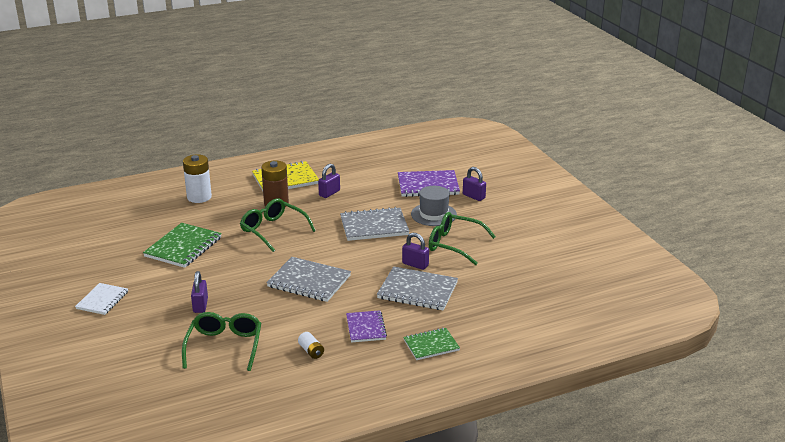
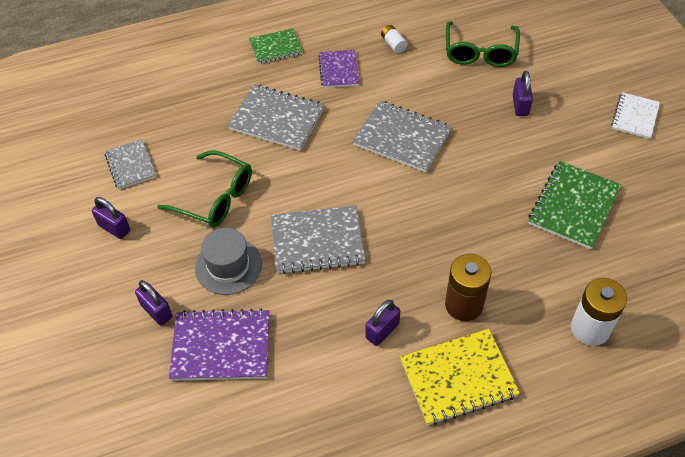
camera: 175 degrees left, 25 degrees up
green glasses [240,198,316,252] -> none
purple padlock [402,233,429,270] -> purple padlock moved to [92,197,130,239]
none -> grey notebook [105,139,156,189]

